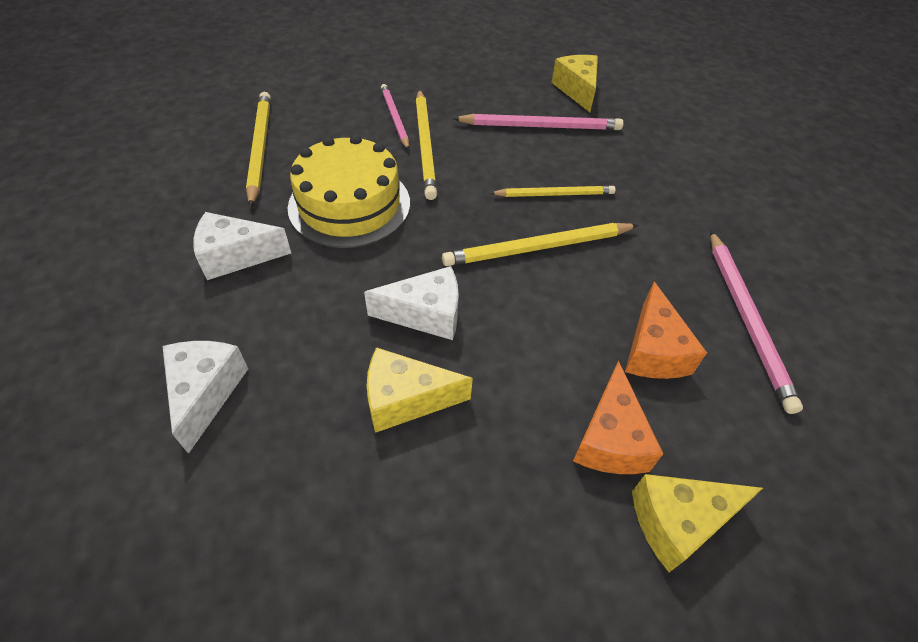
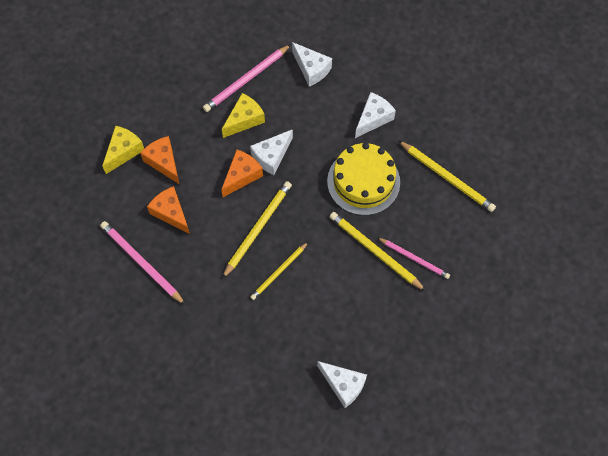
camera: 140 degrees right, 15 degrees up
pink pencil [453,113,623,130] -> pink pencil moved to [203,44,291,112]
yellow cheese [551,55,598,112] -> white cheese [317,361,367,408]
none -> orange cheese [221,150,263,197]

